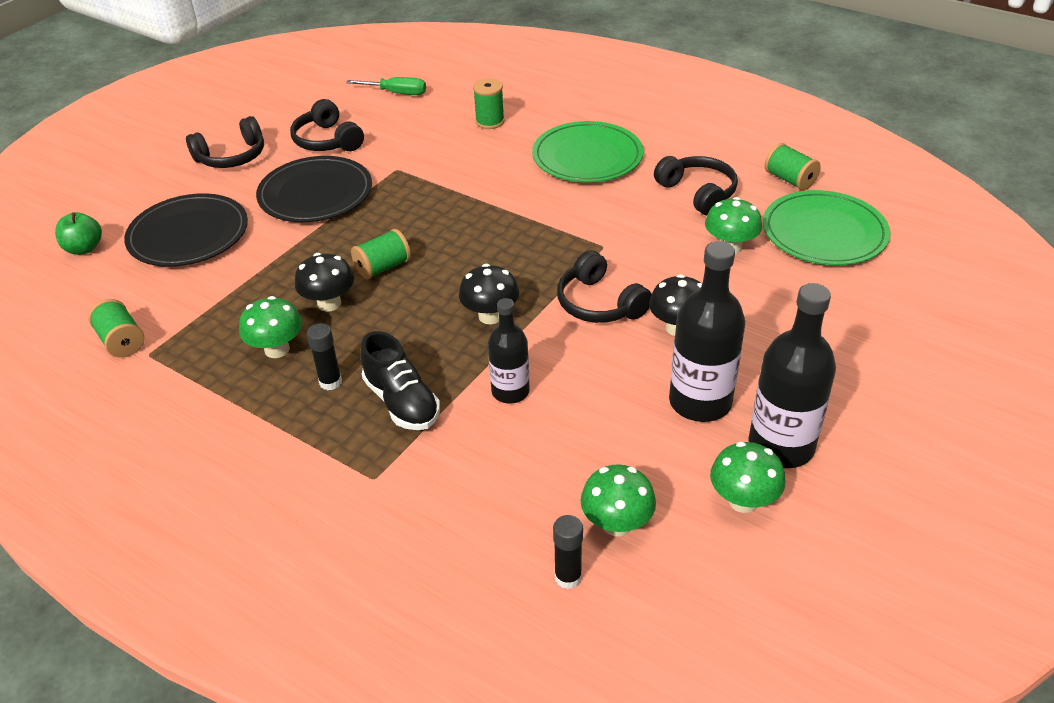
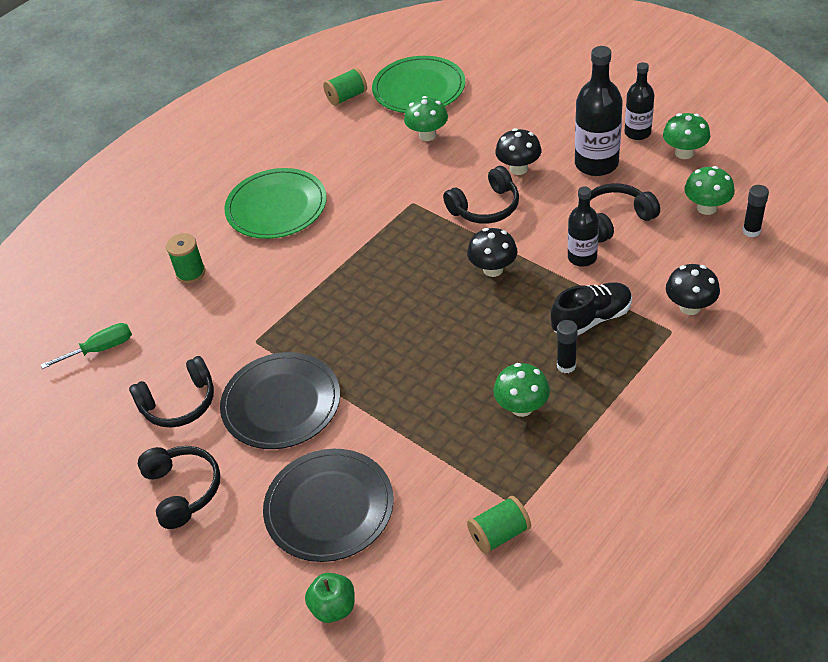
camera: 80 degrees left, 5 degrees up
black mushroom [295,253,354,312] -> black mushroom moved to [666,264,720,315]
green screwdriver [346,77,426,95] -> green screwdriver turned 45 degrees clockwise [41,323,132,369]
green spool [351,229,411,279] -> none
black headphones [654,156,738,216] -> black headphones moved to [590,183,660,243]
black bottle [748,283,836,468] -> black bottle [624,62,654,140], size x0.62

